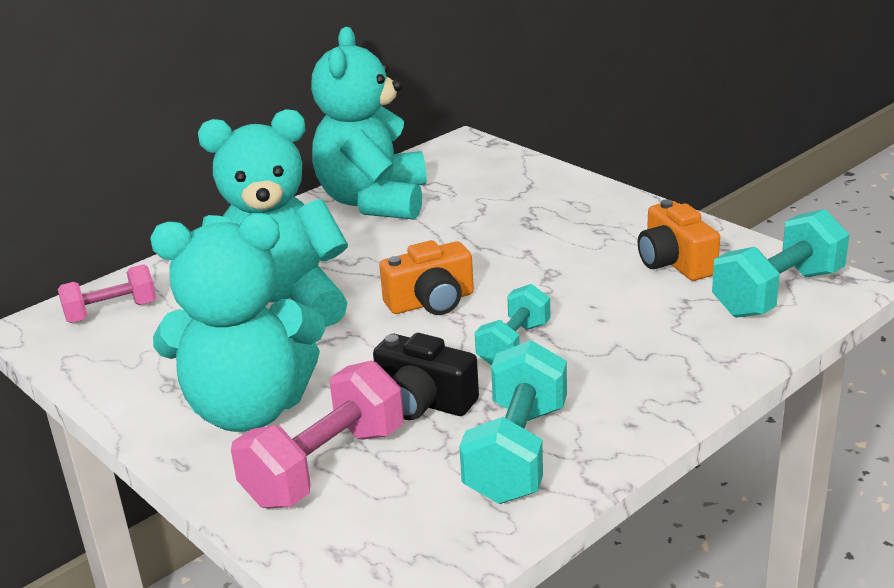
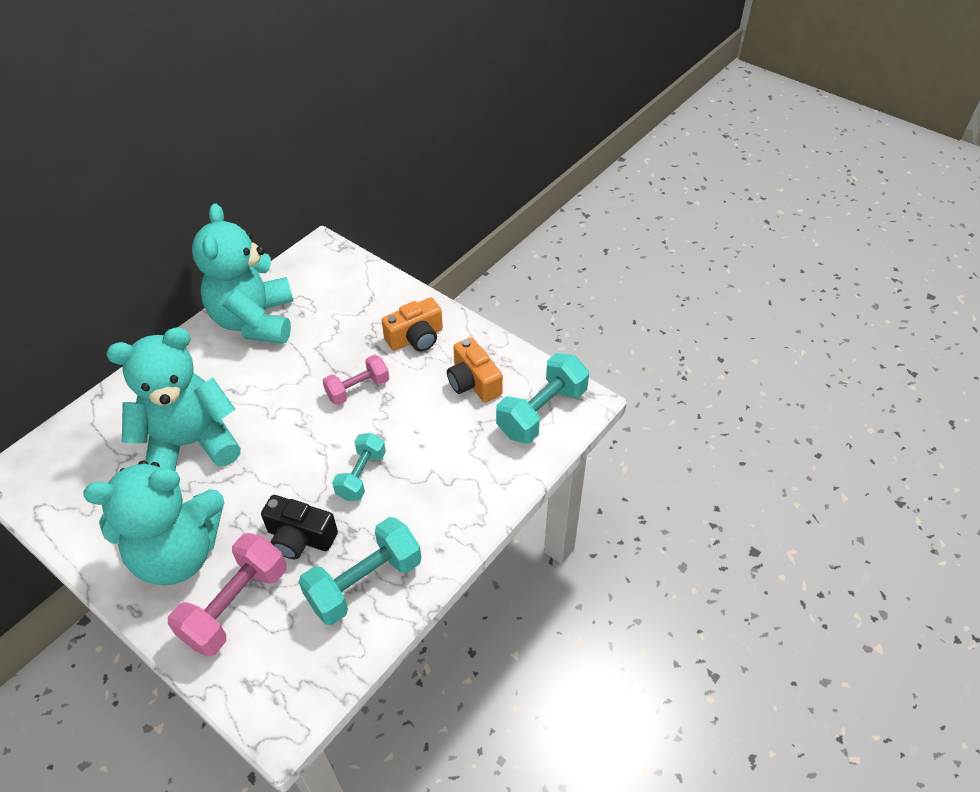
camera: 10 degrees left, 20 degrees up
pink dumbbell [58,264,156,323] -> pink dumbbell moved to [323,355,389,405]
orange camera [379,240,474,315] -> orange camera moved to [381,297,443,352]
turquoise dumbbell [459,340,567,504] -> turquoise dumbbell turned 45 degrees clockwise [299,517,421,625]

